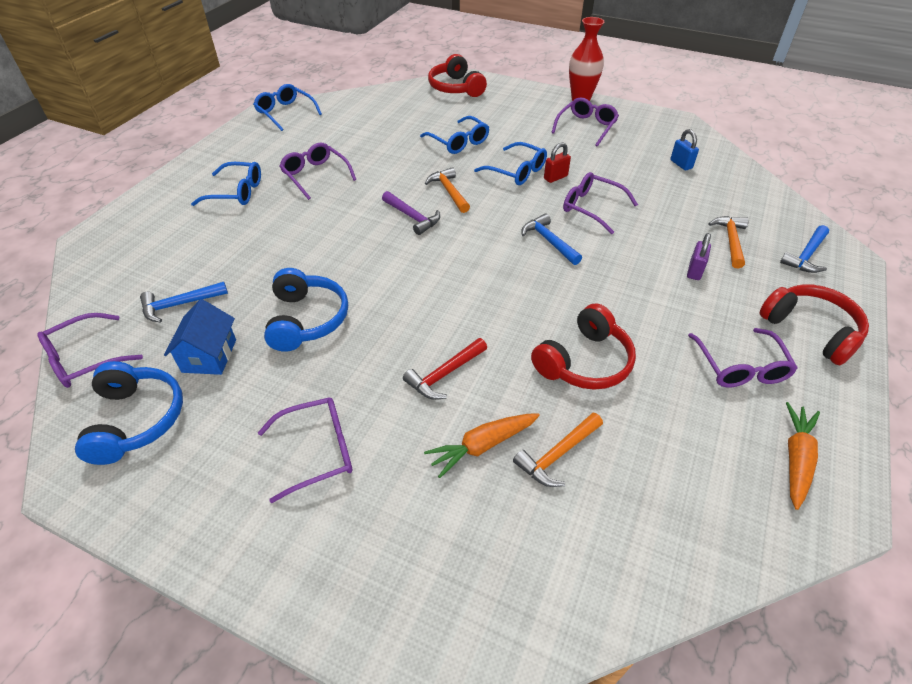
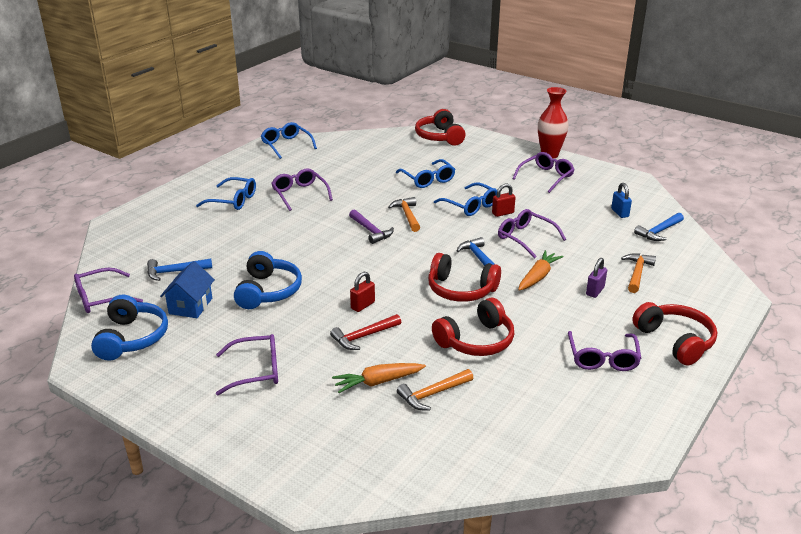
camera: 10 degrees right, 15 degrees down
blue hammer [780,225,829,273] -> blue hammer moved to [634,213,684,241]
orange carrot [786,402,820,510] -> orange carrot moved to [518,250,564,291]
none -> red padlock [350,272,375,312]
none -> red headphones [428,253,501,302]

